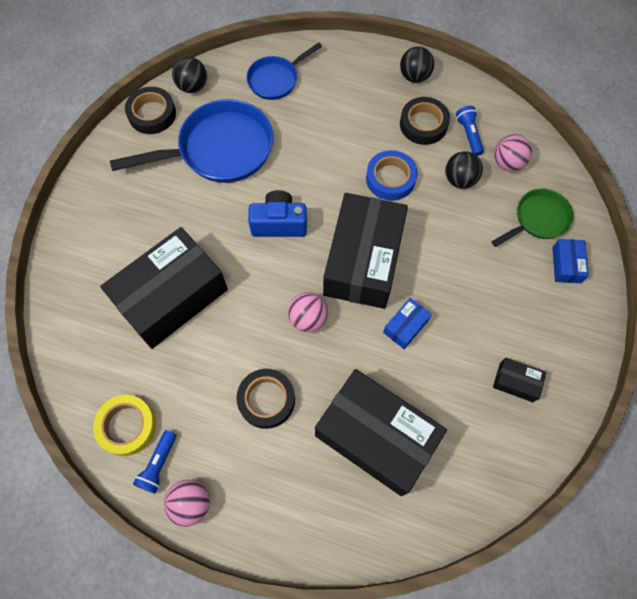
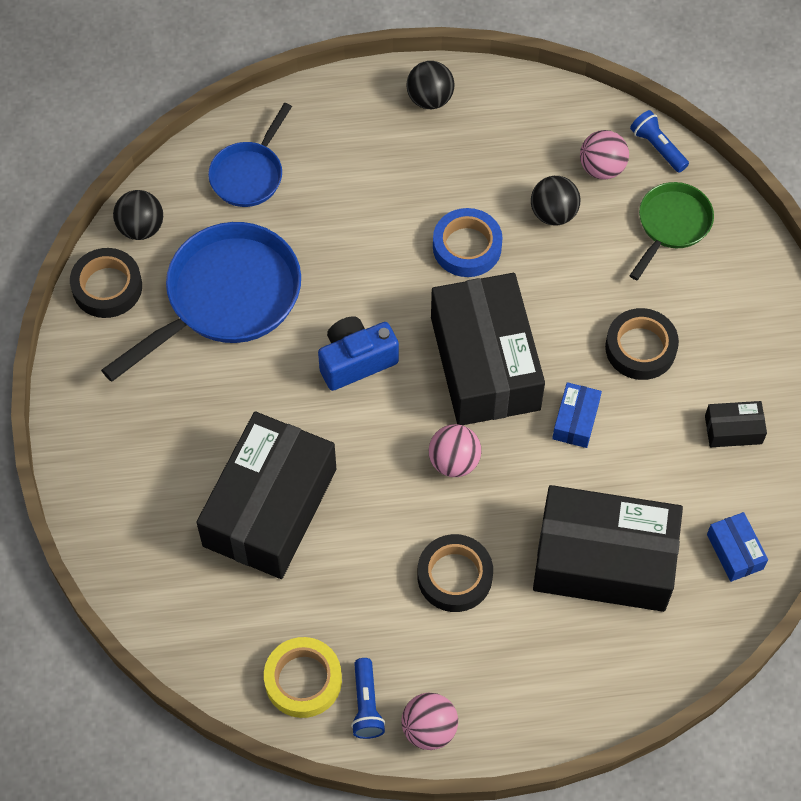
camera: 25 degrees left, 5 degrees down
black tape [400,97,450,145] -> black tape moved to [605,308,679,380]
blue flashlight [456,106,484,156] -> blue flashlight moved to [630,110,689,173]
blue box [552,239,589,283] -> blue box moved to [707,512,768,582]

